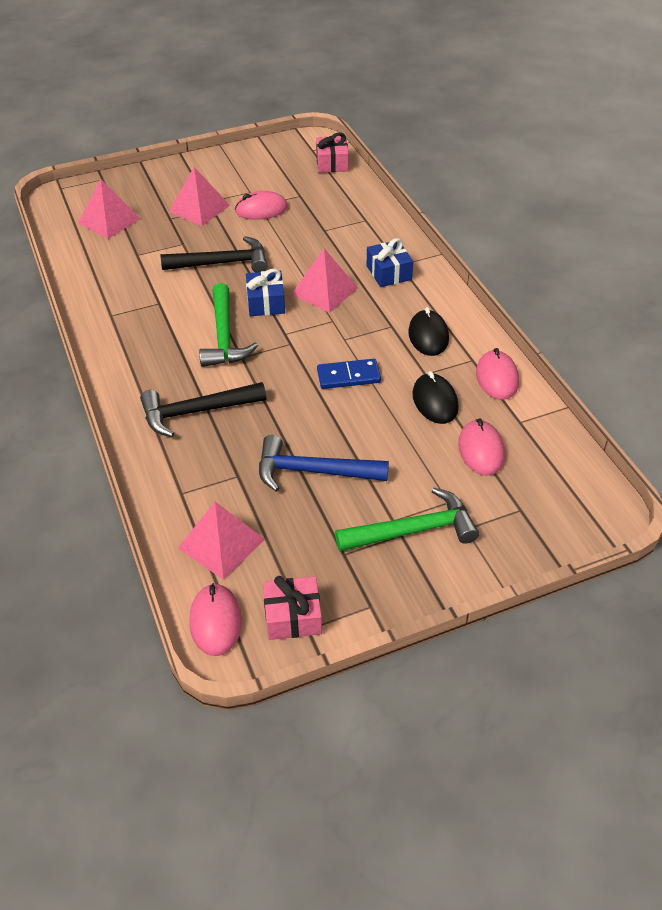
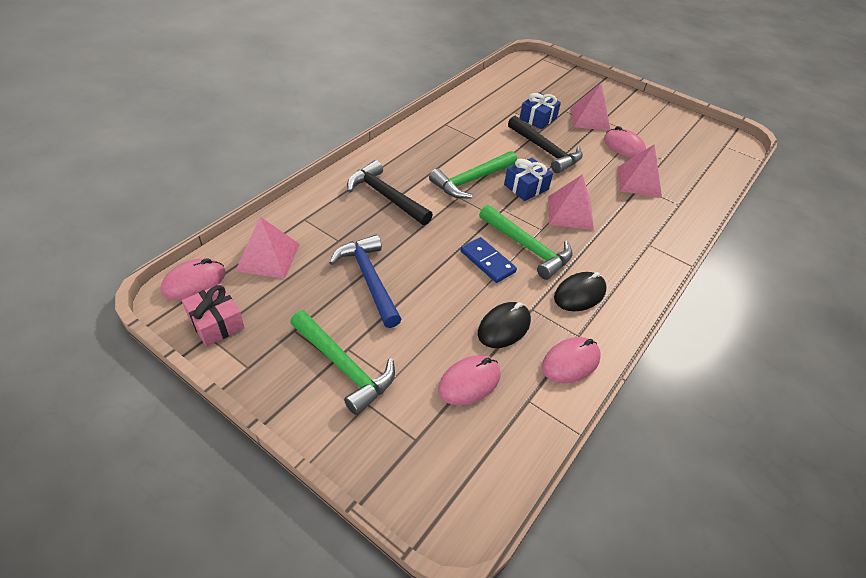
camera: 55 degrees right, 0 degrees up
pink pyramid [78,179,141,239] -> pink pyramid moved to [617,144,662,197]
pink gift [316,133,348,173] -> none
blue gift [367,238,413,287] -> blue gift moved to [519,92,561,129]
none -> green hammer [479,205,573,280]

